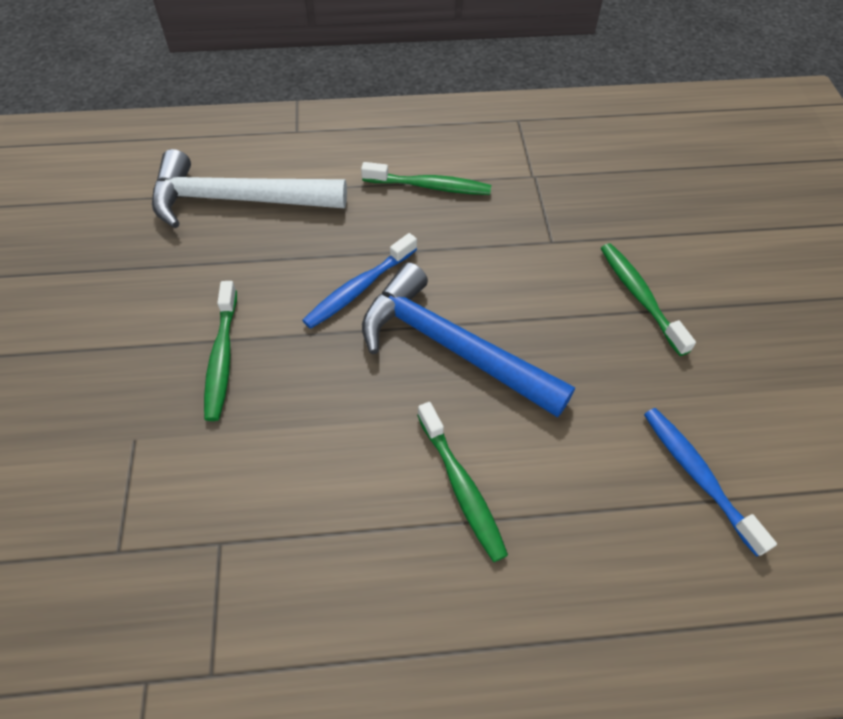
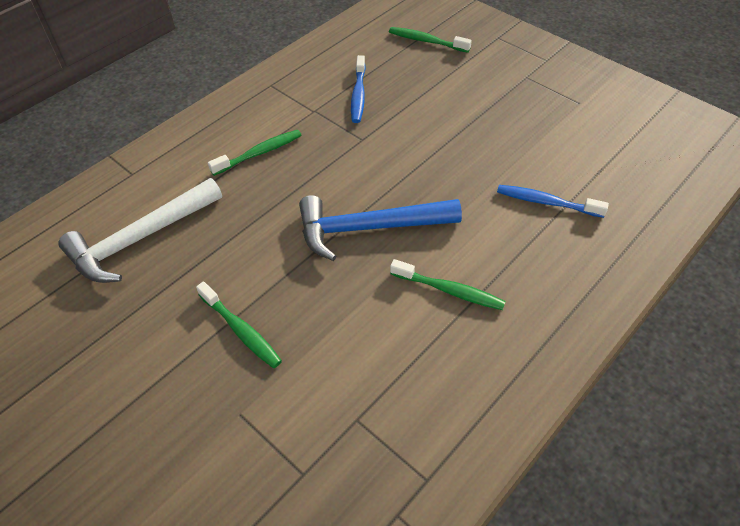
camera: 40 degrees left, 5 degrees down
blue toothbrush [302,233,417,329] -> blue toothbrush moved to [351,55,366,123]
green toothbrush [600,243,696,356] -> green toothbrush moved to [389,27,472,53]

